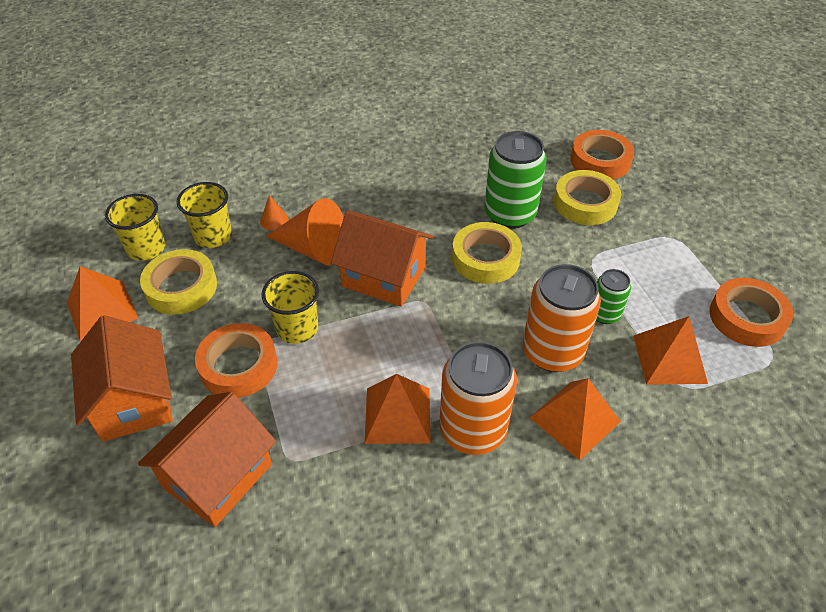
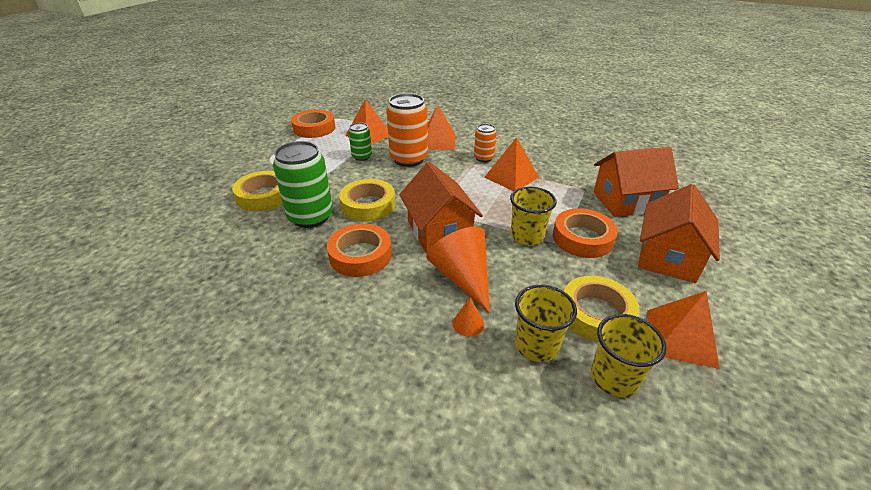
camera: 135 degrees left, 10 degrees down
orange can [439,341,517,455] -> orange can [474,124,497,162], size x0.54
orange tape [570,130,634,180] -> orange tape moved to [327,224,392,277]

